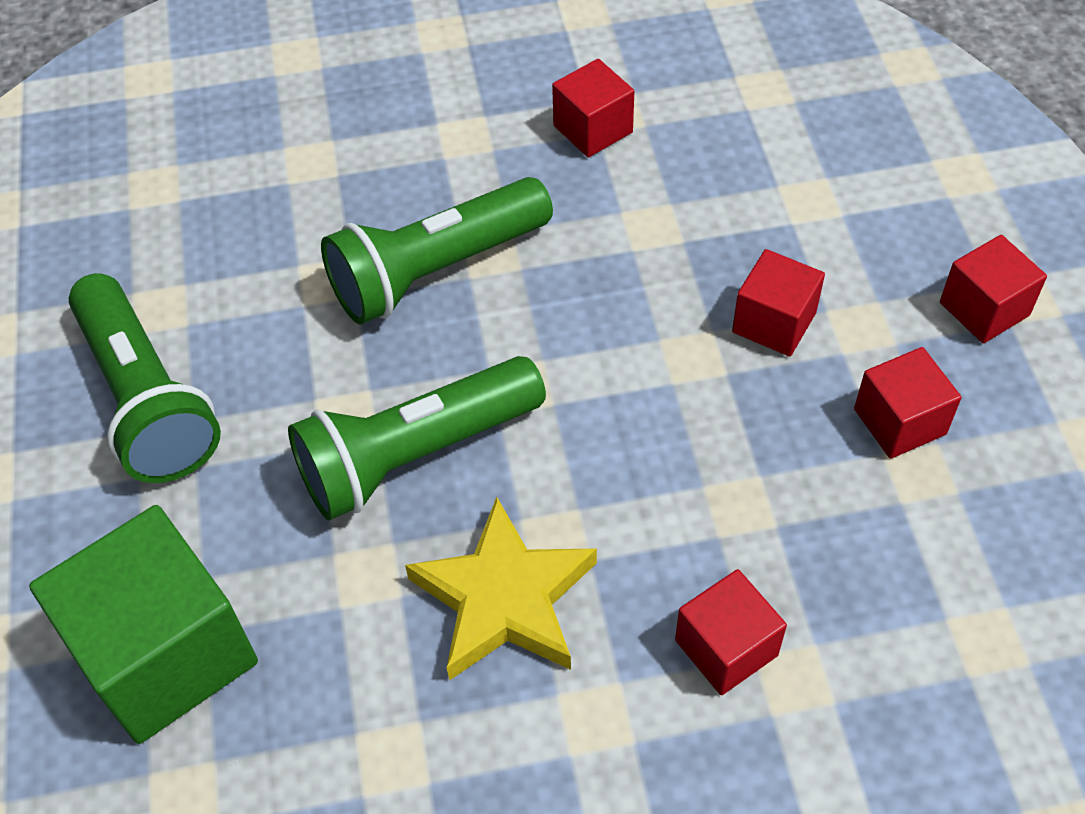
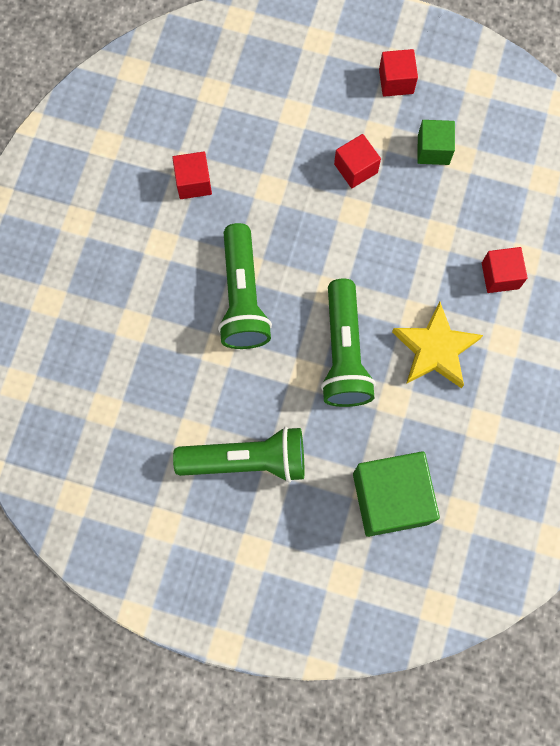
camera: 65 degrees left, 20 degrees up
red cube [854,347,962,459] -> green cube [417,120,455,165]

